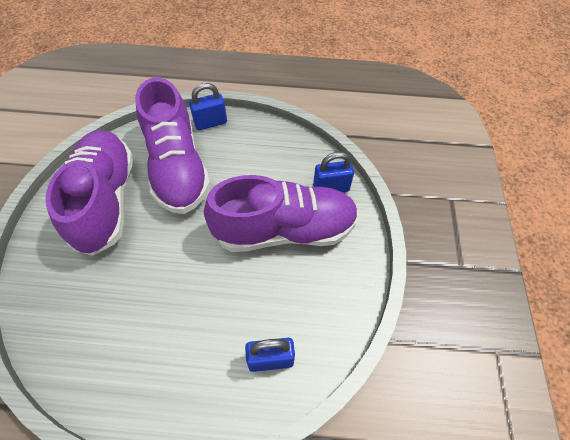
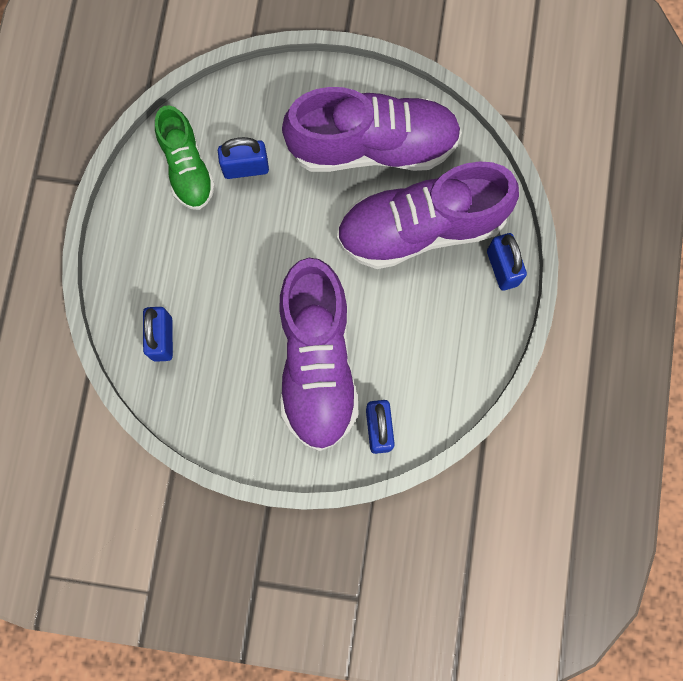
camera: 95 degrees right, 20 degrees up
none -> green shoe [155,105,215,210]
none -> blue padlock [218,137,269,179]

